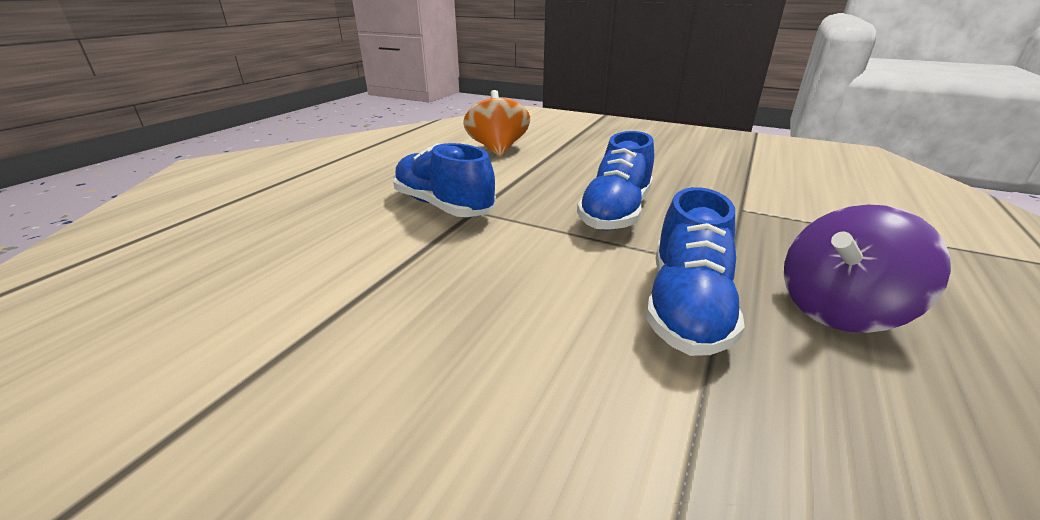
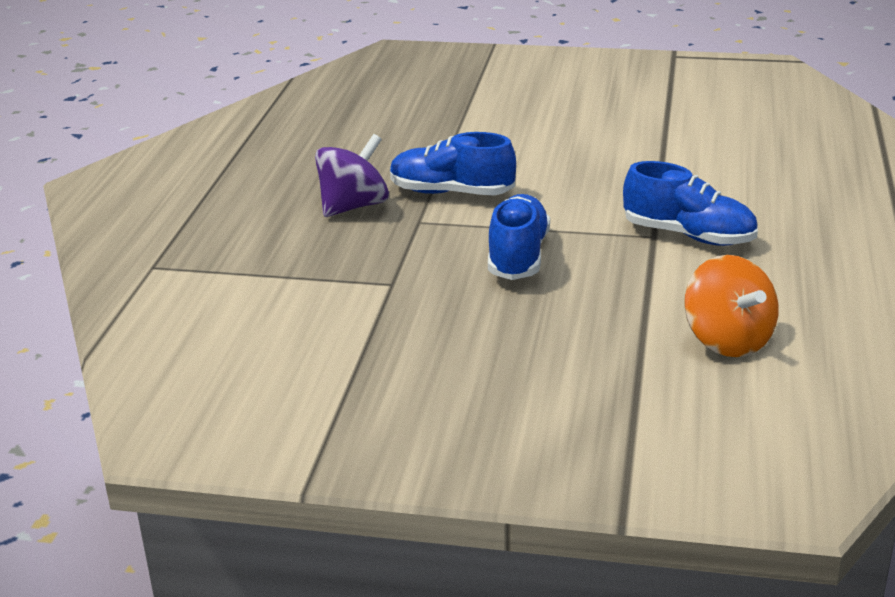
camera: 165 degrees right, 0 degrees up
blue shoe [646,187,745,356] -> blue shoe turned 75 degrees counterclockwise [390,132,516,195]

